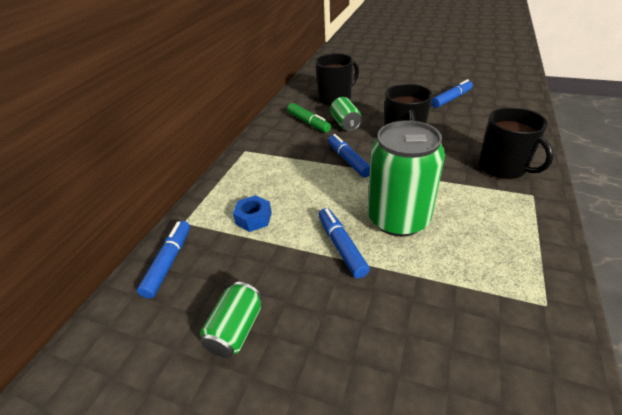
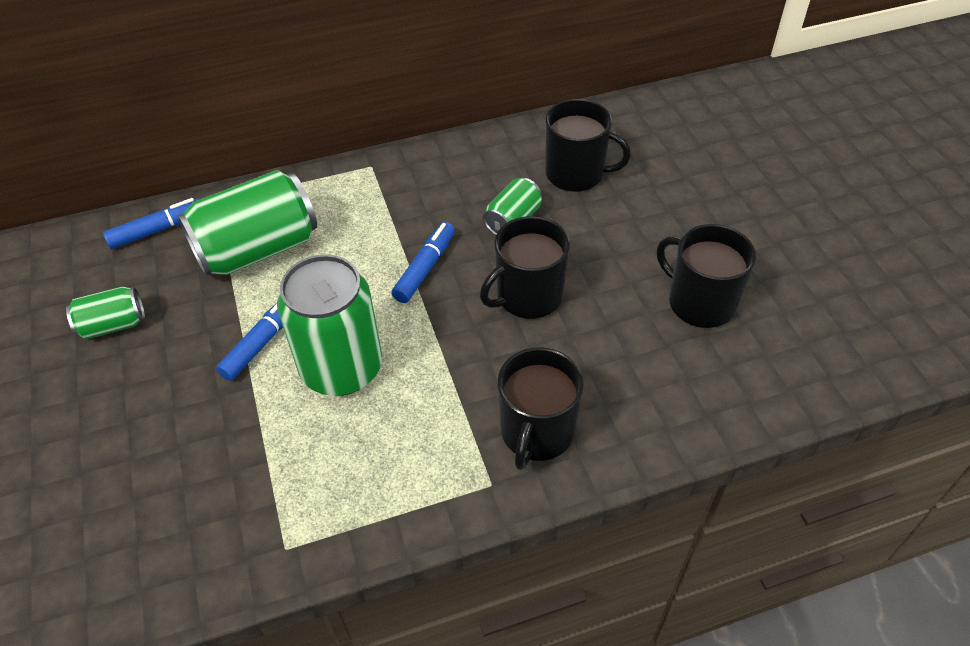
camera: 50 degrees right, 10 degrees up
blue nut [233,195,272,232] -> green can [177,170,317,277]
green marker [287,103,331,132] -> none
blue marker [431,79,473,108] -> black mug [657,224,756,328]

